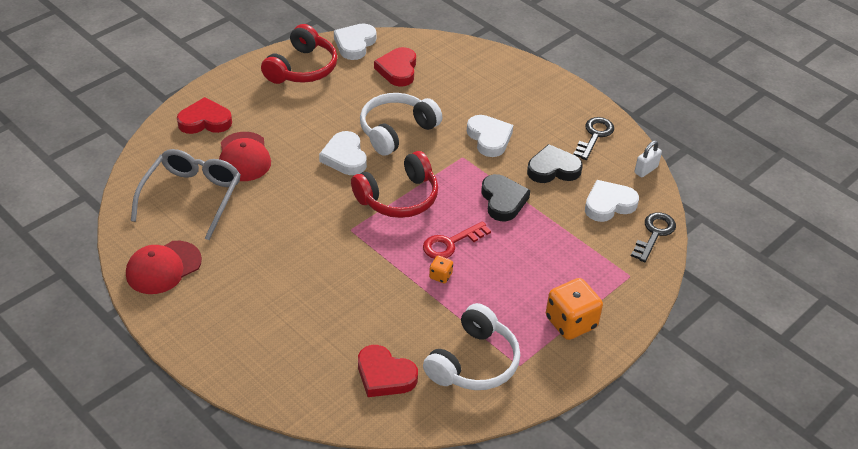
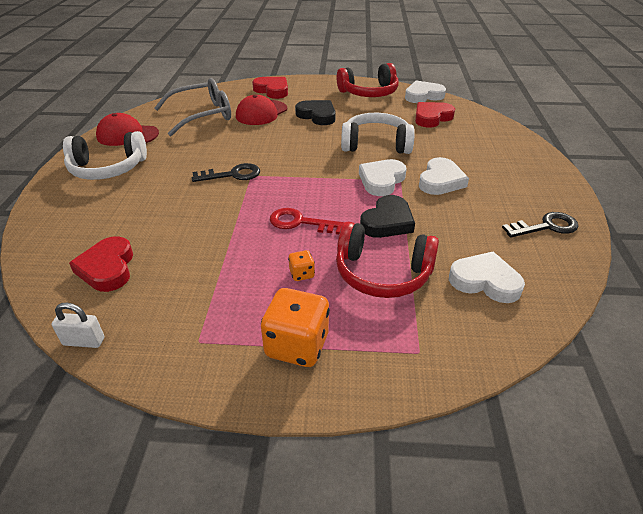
camera: 50 degrees right, 5 degrees down
white heart [319,131,367,175] -> white heart moved to [359,159,407,196]
red headphones [351,151,438,218] -> red headphones moved to [336,222,439,298]
white headphones [423,303,520,390] -> white headphones moved to [63,131,147,180]
orange dice [429,256,453,283] -> orange dice moved to [288,250,315,281]
black heart [527,144,583,183] -> black heart moved to [295,100,336,125]
black key [631,212,676,262] -> black key moved to [192,163,260,182]
white padlock [634,141,662,178] -> white padlock moved to [52,303,104,348]

